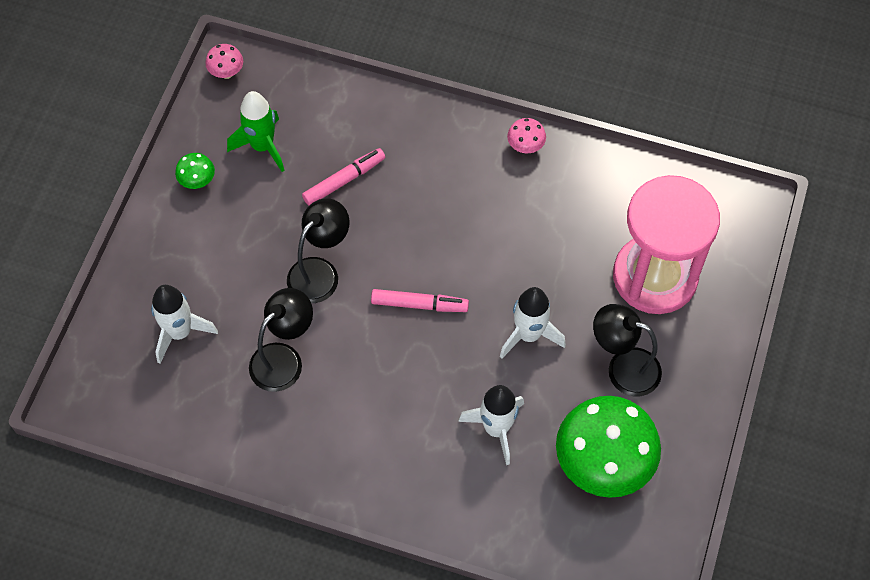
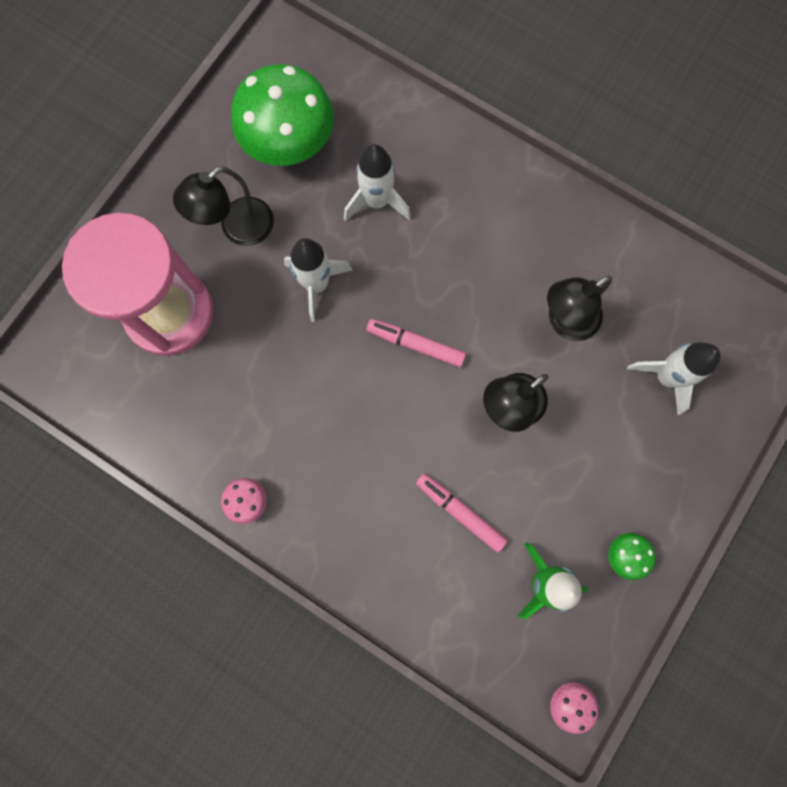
camera: 165 degrees left, 15 degrees up
pink marker [302,148,385,205] -> pink marker turned 60 degrees clockwise [416,473,508,552]
black lamp [593,304,662,396] -> black lamp turned 105 degrees clockwise [173,166,274,246]

